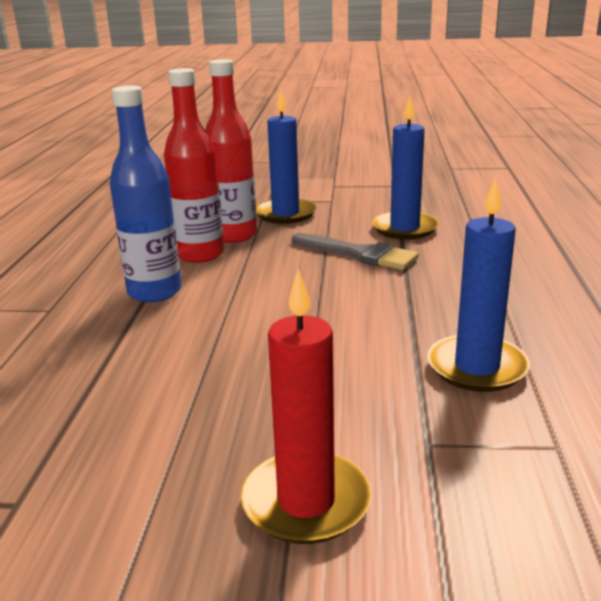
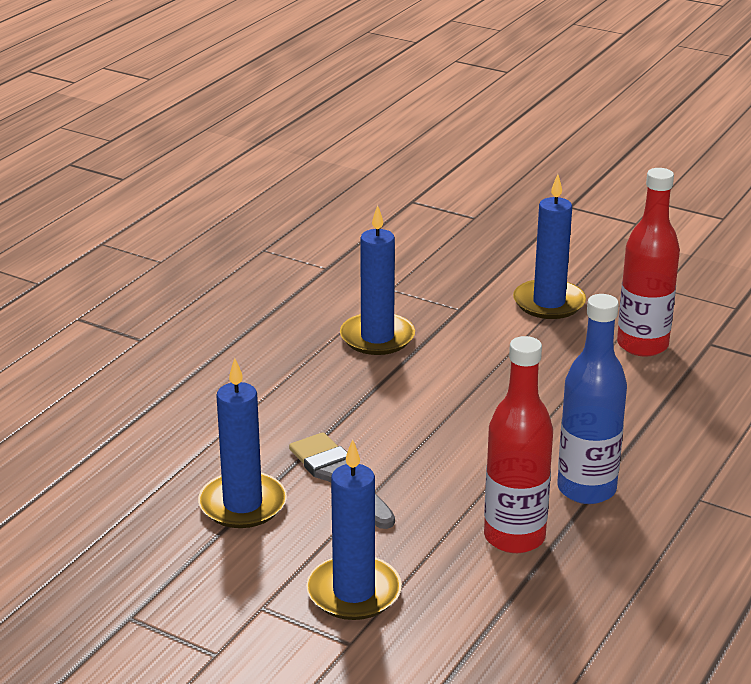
camera: 155 degrees left, 5 degrees up
red bottle [205,59,257,243] -> red bottle moved to [617,168,680,357]
red candle [241,270,372,544] -> blue candle [513,174,586,319]

